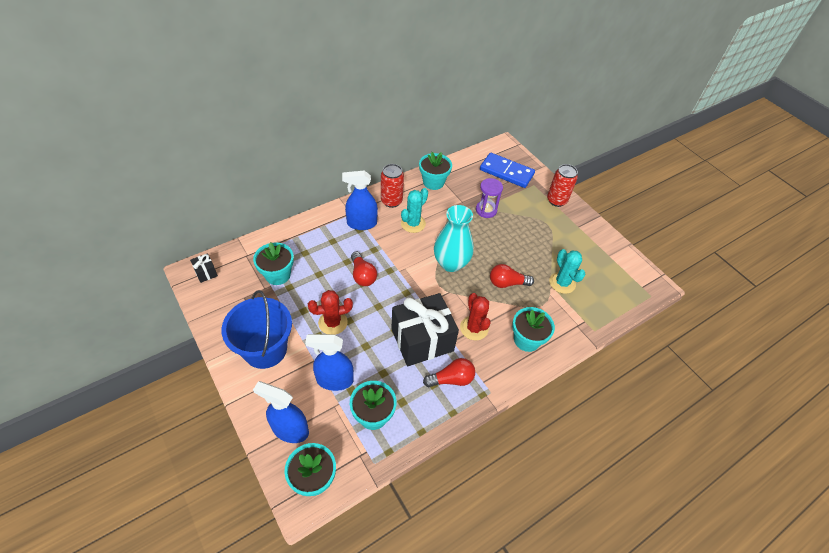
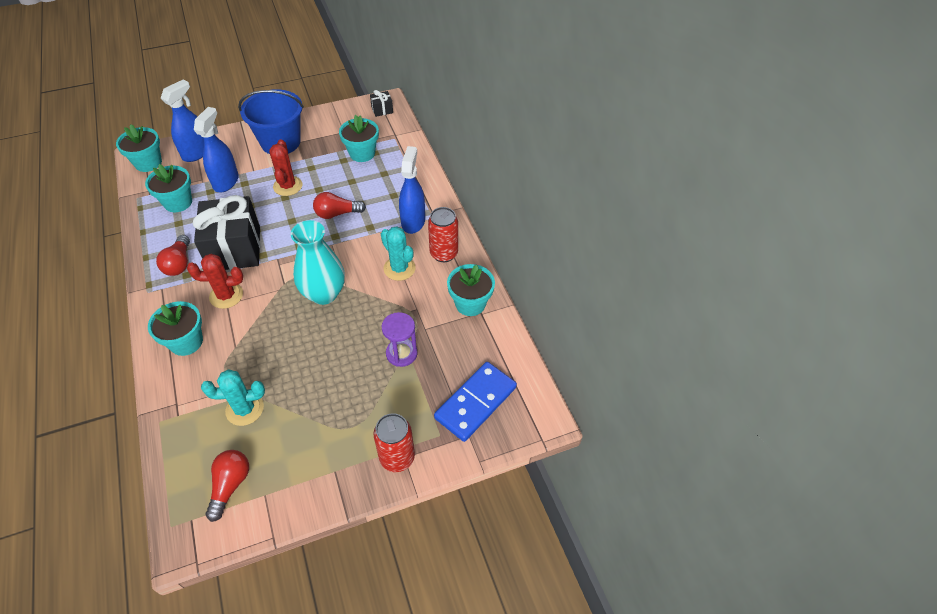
camera: 105 degrees right, 0 degrees up
red light bulb [490,264,534,288] -> red light bulb moved to [206,450,249,522]

